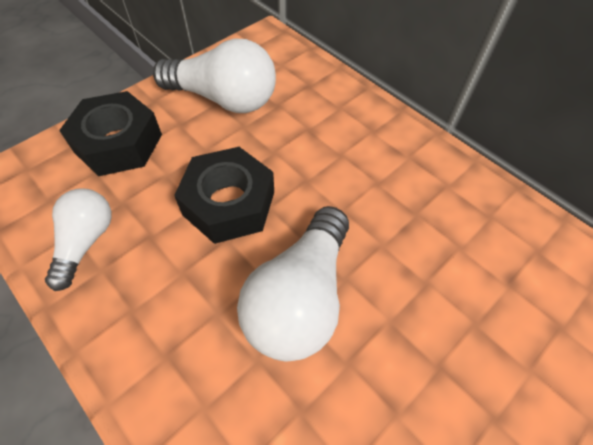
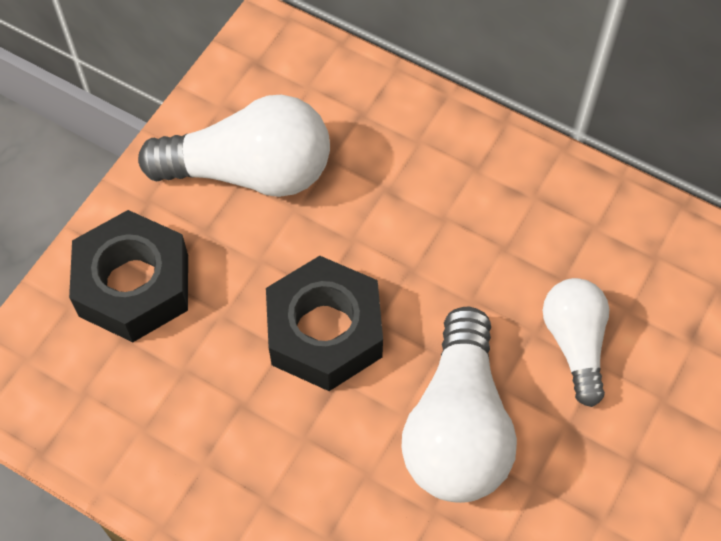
camera: 15 degrees left, 5 degrees up
white light bulb [45,188,112,291] -> white light bulb moved to [543,278,609,407]

